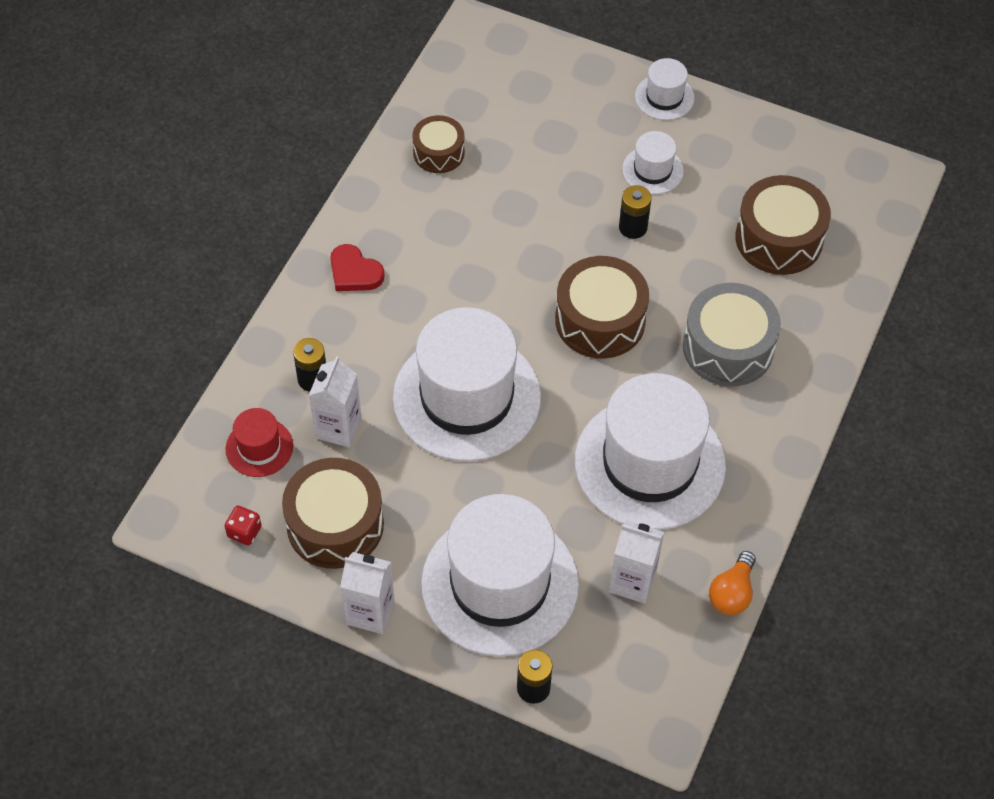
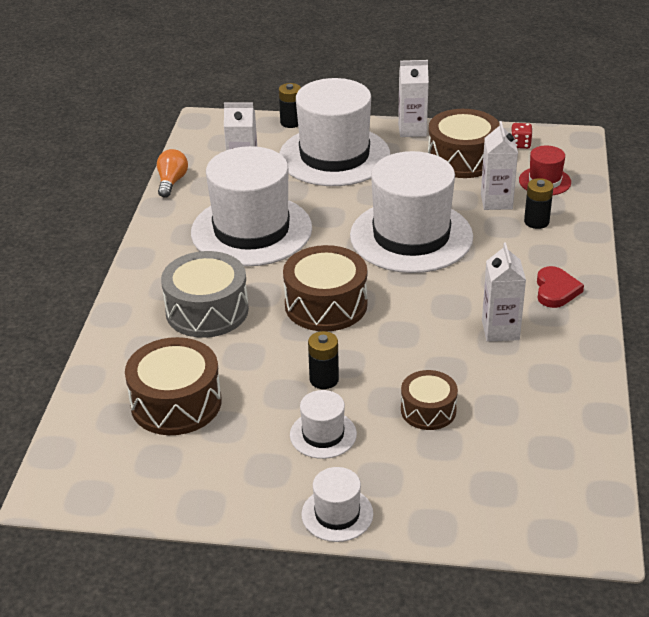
camera: 165 degrees right, 20 degrees down
red heart [330,244,385,291] -> red heart turned 75 degrees clockwise [537,266,584,308]
brown drum [412,115,465,173] -> brown drum moved to [401,370,458,430]
none -> white carton [482,242,526,342]

